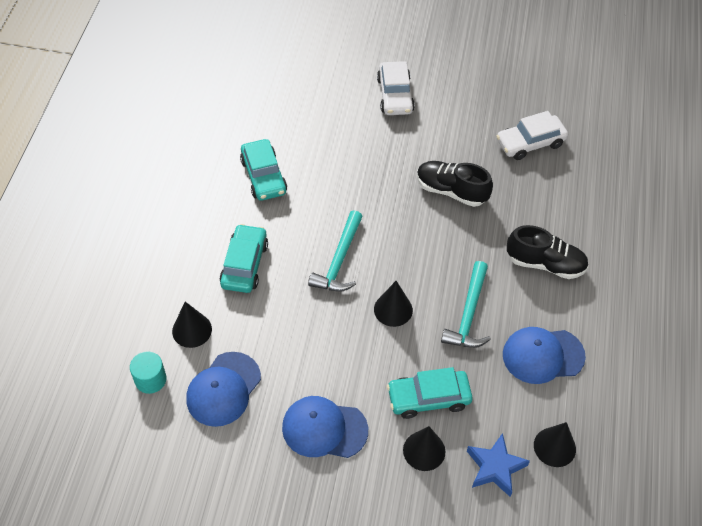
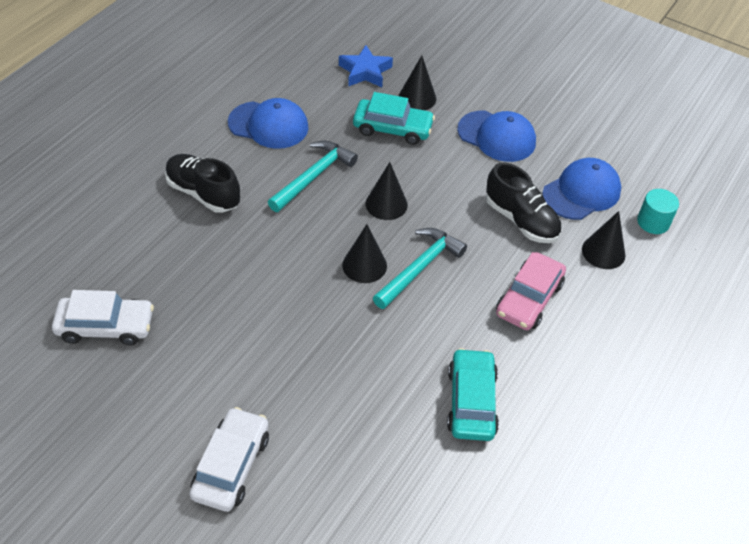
camera: 160 degrees left, 5 degrees down
turquoise car [220,224,268,293] -> pink car [496,252,566,330]
black shoe [417,161,493,207] -> black shoe moved to [486,162,562,243]
black cone [534,422,576,467] -> black cone moved to [342,224,387,283]

